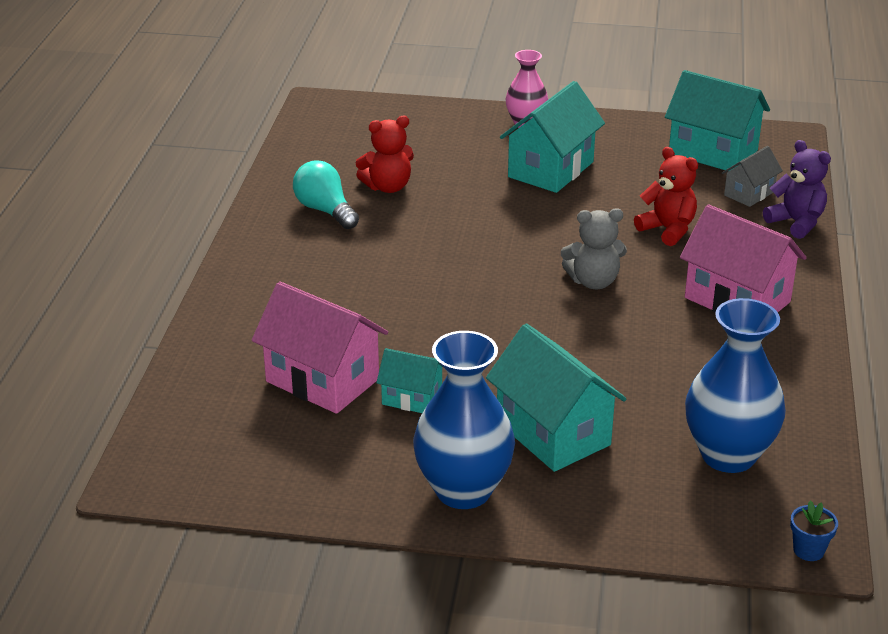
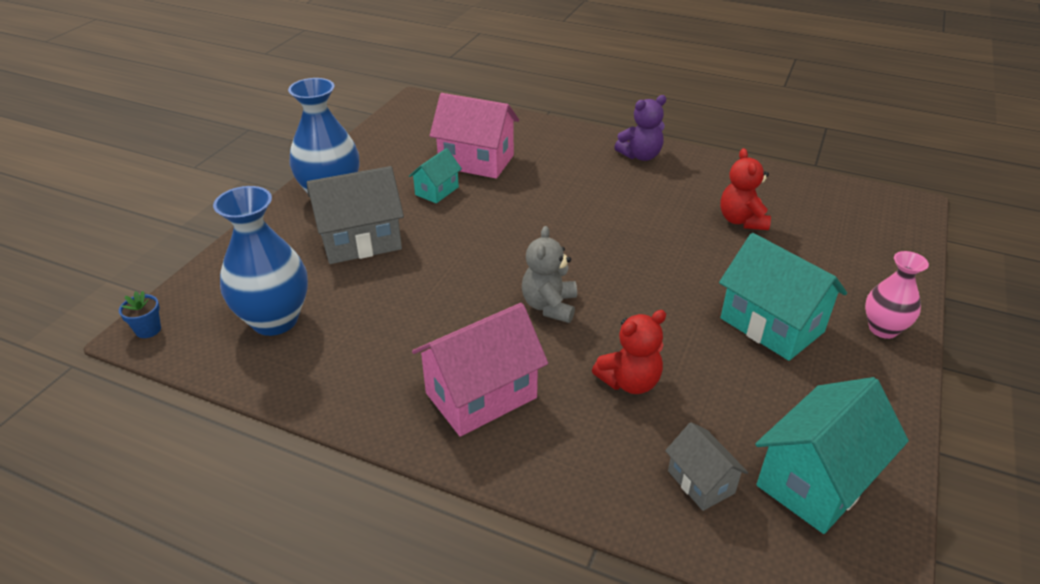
camera: 105 degrees right, 5 degrees up
pink house [252,281,388,414] -> pink house turned 60 degrees clockwise [430,93,519,179]
turquoise light bulb [293,161,359,229] -> none
turquoise house [486,324,627,472] -> grey house [307,166,404,264]
purple teddy bear [763,140,831,239] -> purple teddy bear moved to [614,95,666,161]

